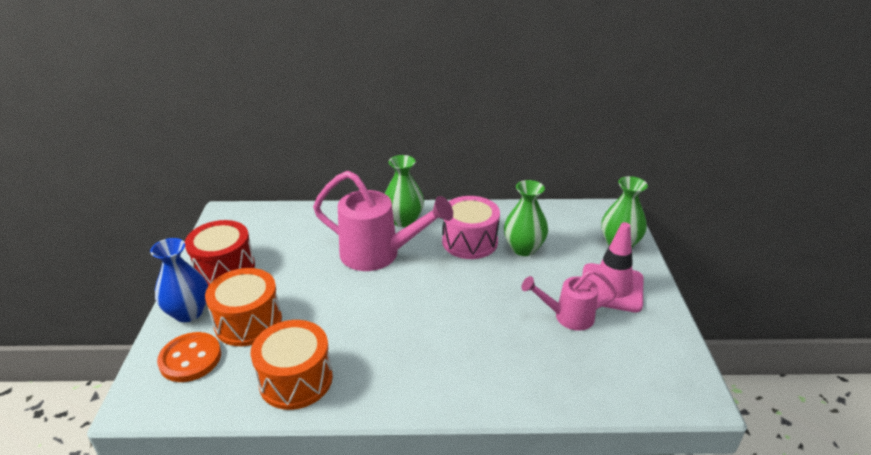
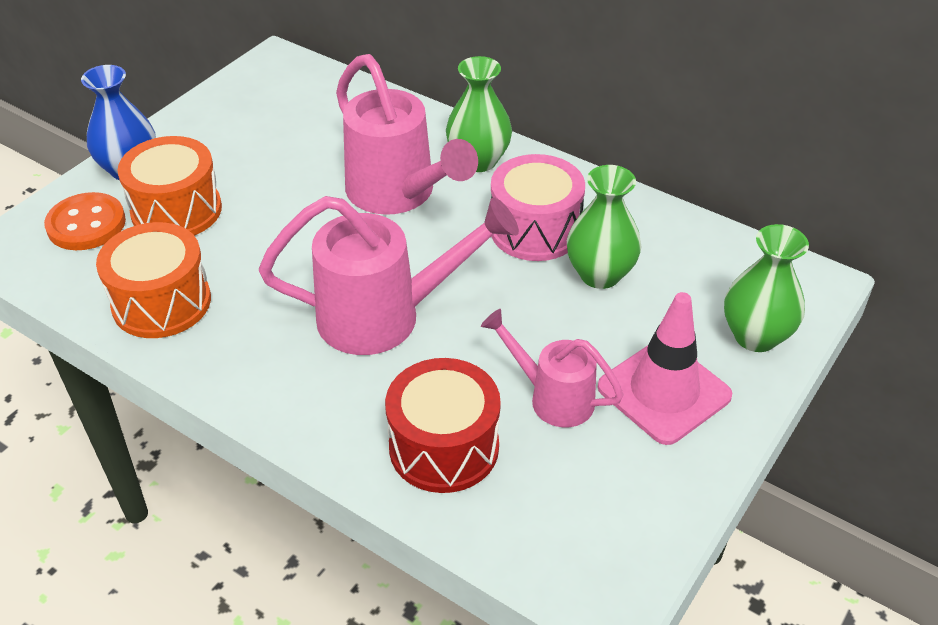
camera: 35 degrees right, 10 degrees up
red drum [185,220,255,286] -> red drum moved to [385,358,501,493]
none -> pink watering can [259,196,519,355]

